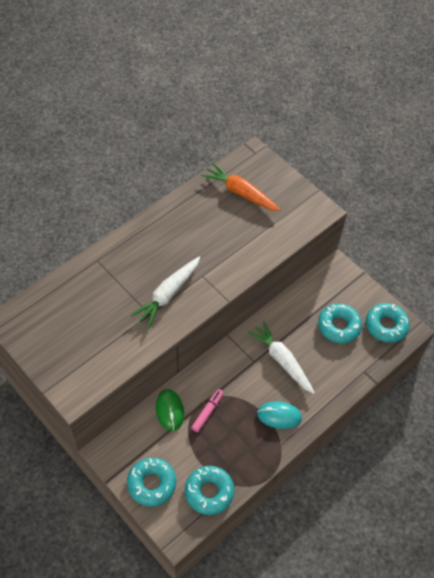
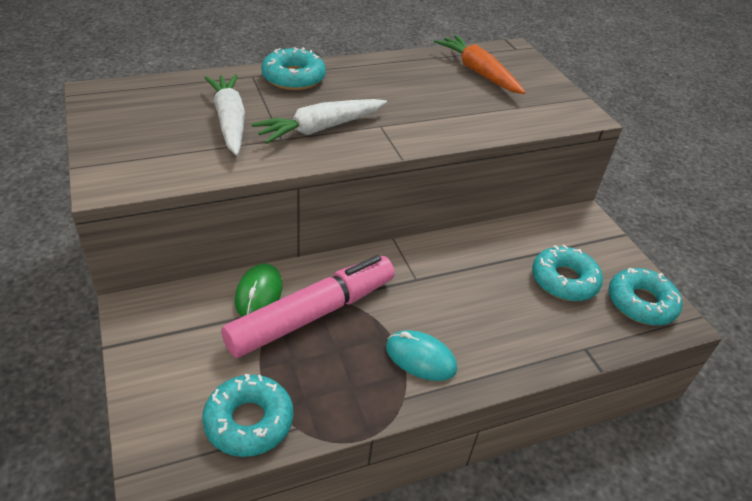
camera: 20 degrees right, 15 degrees down
turquoise donut [127,457,176,507] -> turquoise donut moved to [261,47,326,90]
pink marker [191,389,224,432] -> pink marker [221,255,395,358], size x2.30
white carrot [248,321,315,394] -> white carrot moved to [204,74,245,156]

